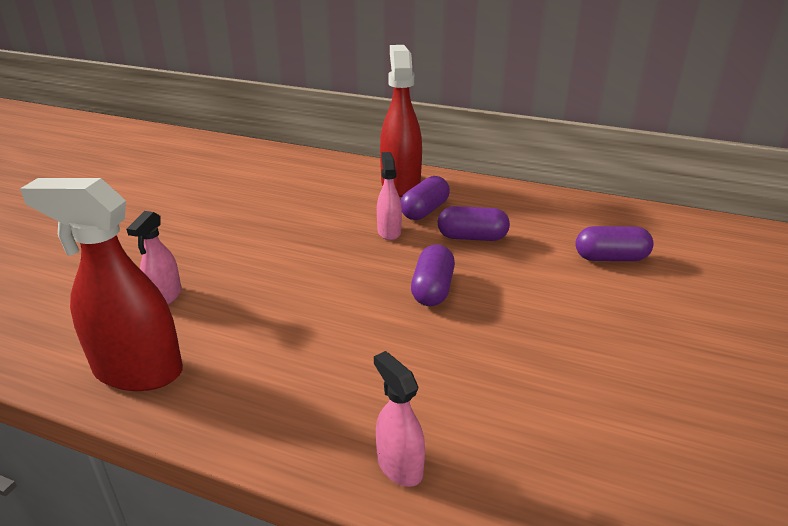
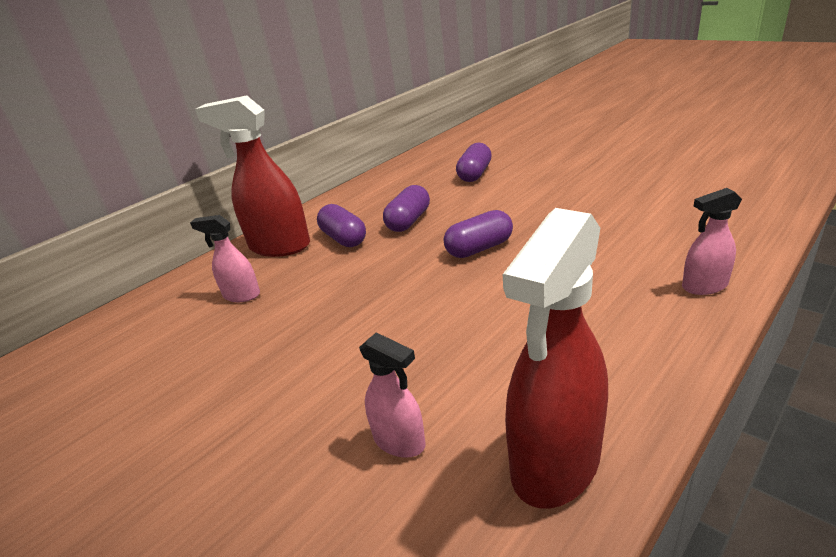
camera: 65 degrees left, 0 degrees up
pink spray bottle [377,152,402,240] -> pink spray bottle moved to [190,215,260,302]
purple capsule [411,244,455,306] -> purple capsule turned 60 degrees counterclockwise [444,210,513,258]

